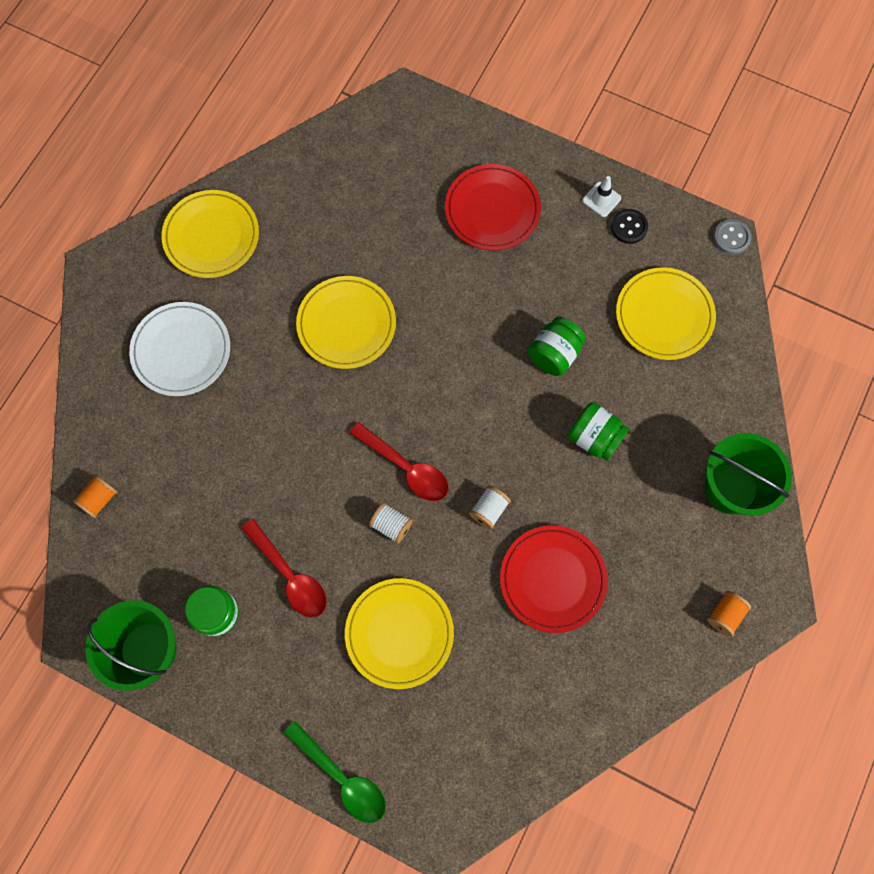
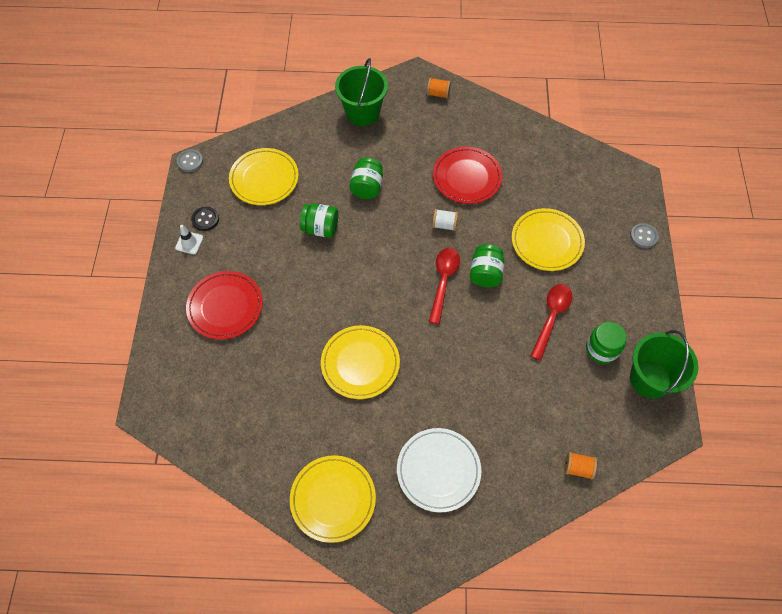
camera: 115 degrees left, 10 degrees down
green spoon [284,721,386,823] -> grey button [630,223,659,248]
white spool [369,502,413,544] -> green jar [470,244,504,287]

